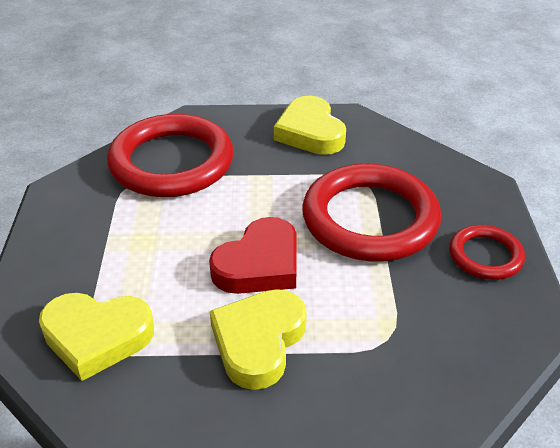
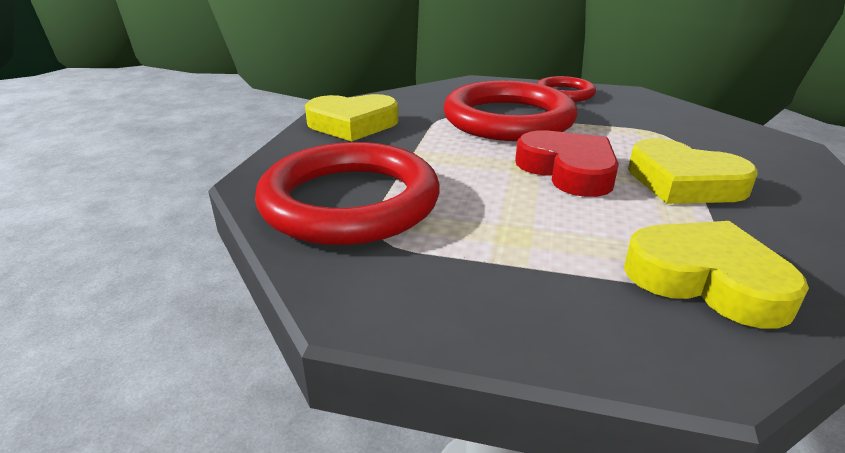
camera: 75 degrees left, 10 degrees down
yellow heart [39,293,154,381] -> yellow heart turned 75 degrees counterclockwise [624,221,809,329]

